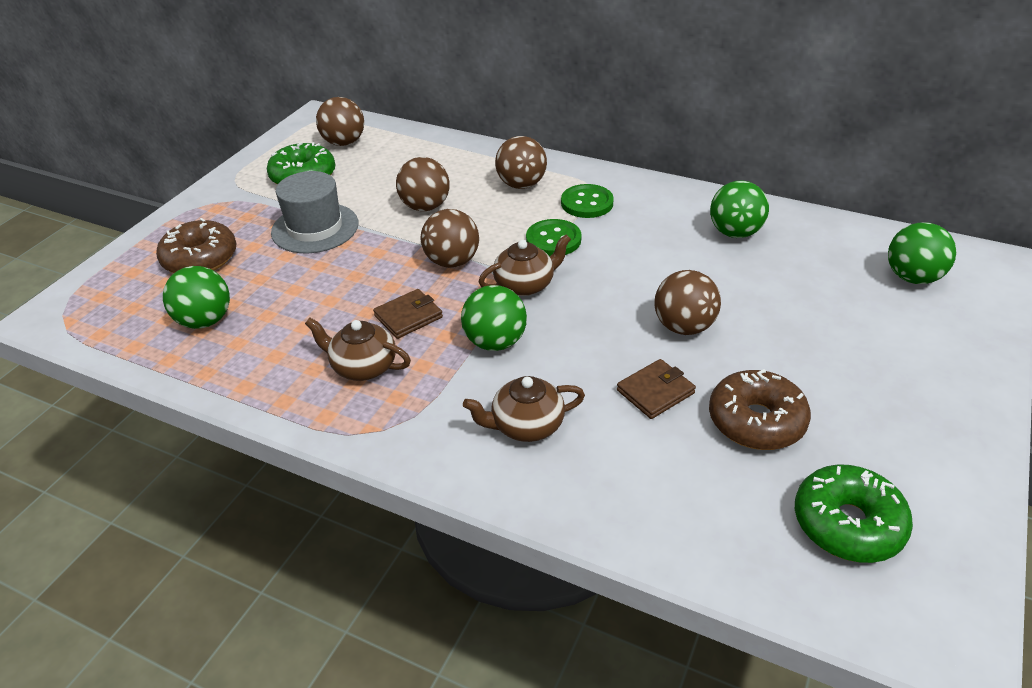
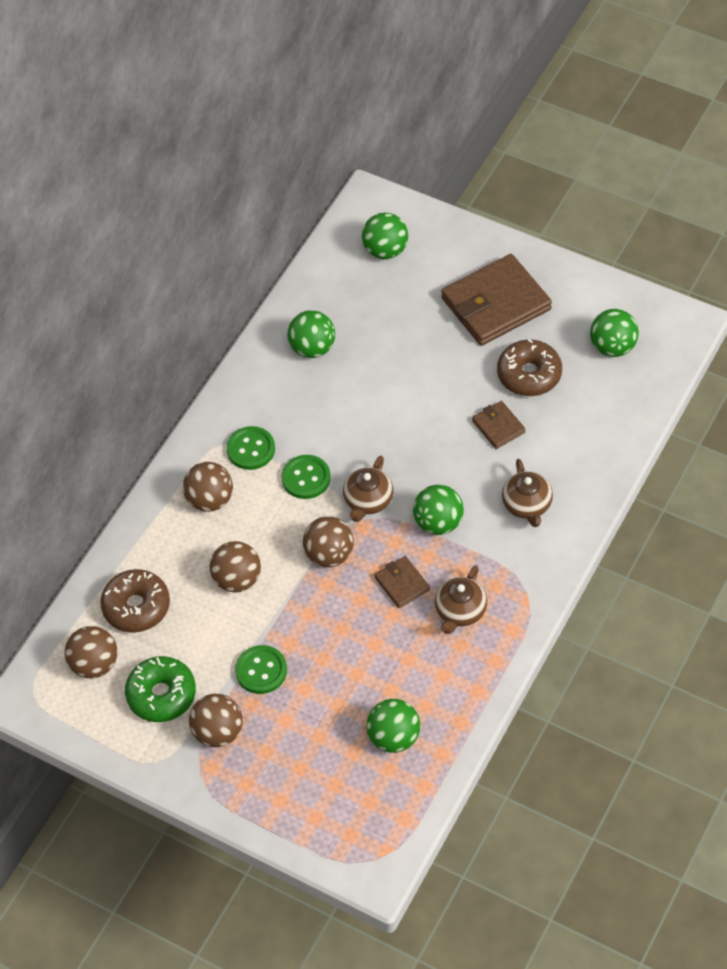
camera: 85 degrees left, 15 degrees up
brown donut [156,218,237,273] -> brown donut moved to [100,569,170,633]
grey hat [271,171,359,253] -> green button [235,645,287,694]
brown teapot [479,235,571,296] -> brown teapot turned 135 degrees counterclockwise [343,456,394,522]
brown ball [654,270,721,335] -> brown ball moved to [189,694,243,747]
green donut [795,465,913,563] -> green ball [590,309,639,357]
none -> brown wallet [441,254,552,346]

